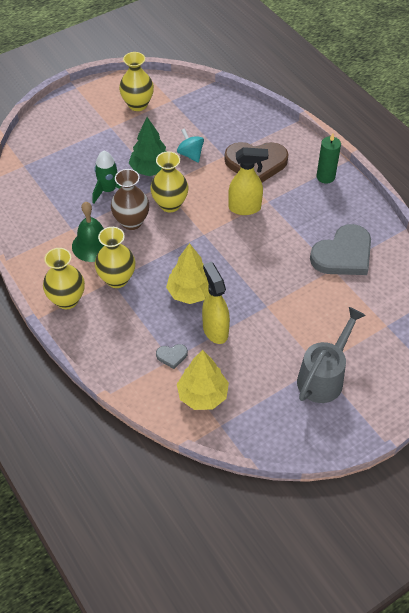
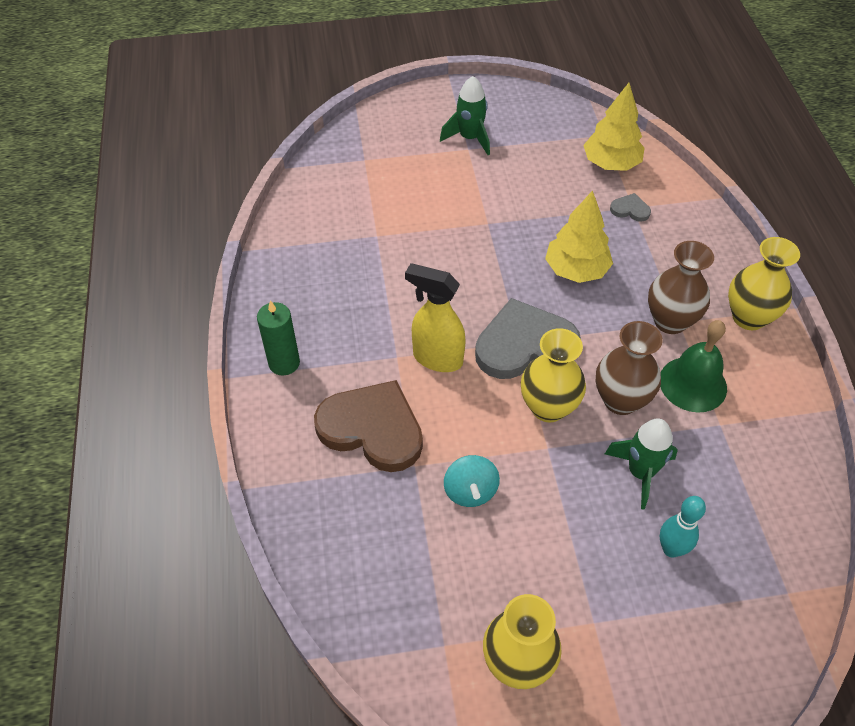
camera: 155 degrees left, 0 degrees up
yellow vase [95,227,135,288] -> brown vase [648,241,714,334]
green tree [129,117,166,176] -> none
yellow spray bottle [202,262,230,344] -> none
grey watering can [297,307,366,403] -> green rocket [440,76,490,155]
grey heart [310,224,371,275] -> grey heart moved to [475,298,581,379]
none -> turquoise bowling pin [660,496,706,558]

